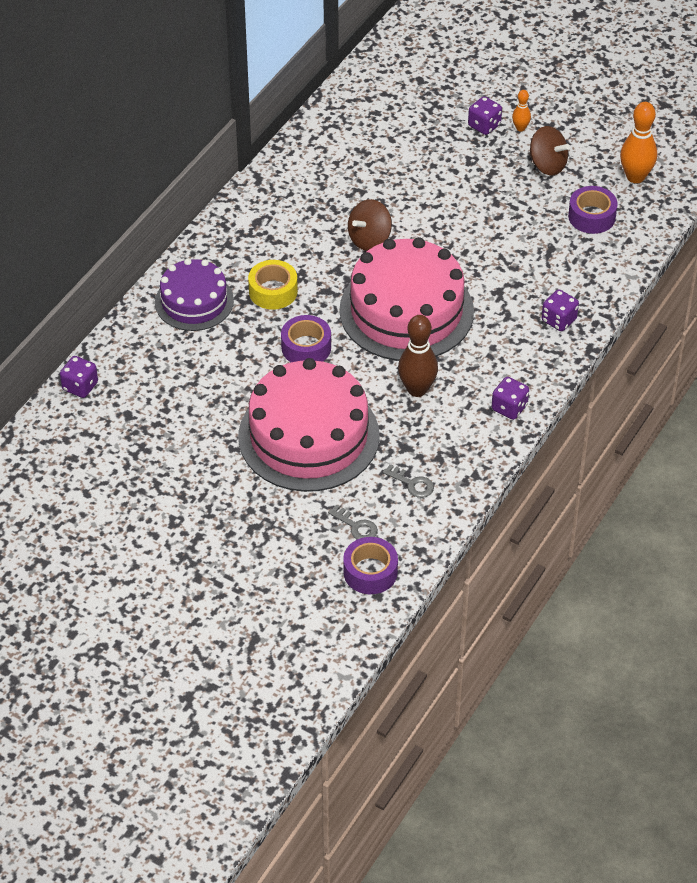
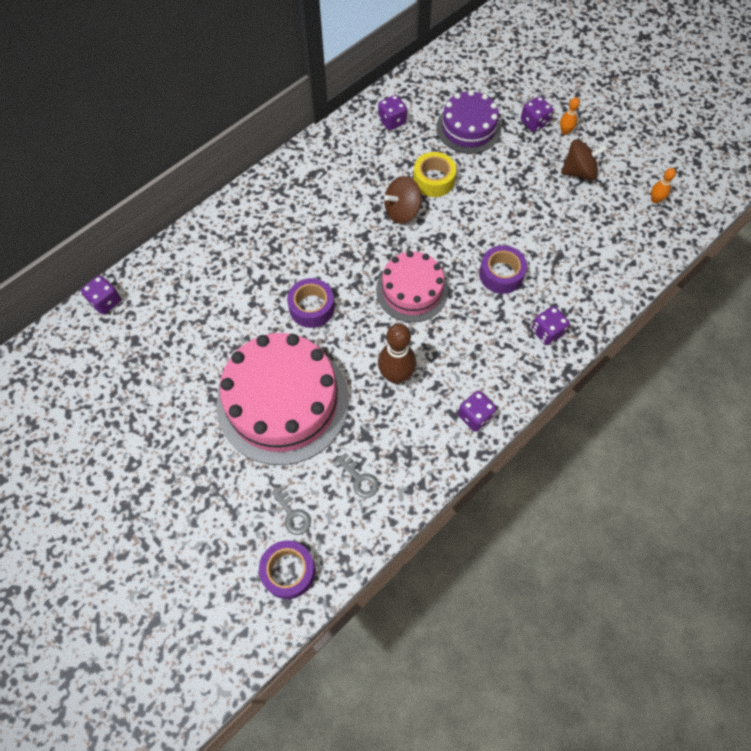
camera: 15 degrees right, 15 degrees up
purple cake [155,259,234,331] -> purple cake moved to [436,90,501,154]
yellow tape [248,260,298,310] -> yellow tape moved to [413,152,456,197]
pink cake [339,237,474,361] -> pink cake [376,251,448,322], size x0.59
brown spinning top [529,126,570,176] -> brown spinning top turned 60 degrees counterclockwise [561,139,608,180]
purple tape [568,186,618,234] -> purple tape moved to [479,245,527,294]
orange bowling pin [620,102,657,183] -> orange bowling pin [651,168,676,204], size x0.52
none -> purple dice [378,95,407,130]

